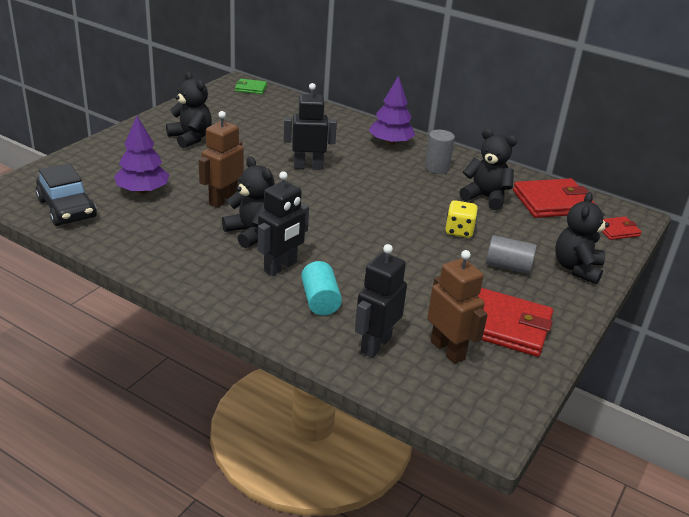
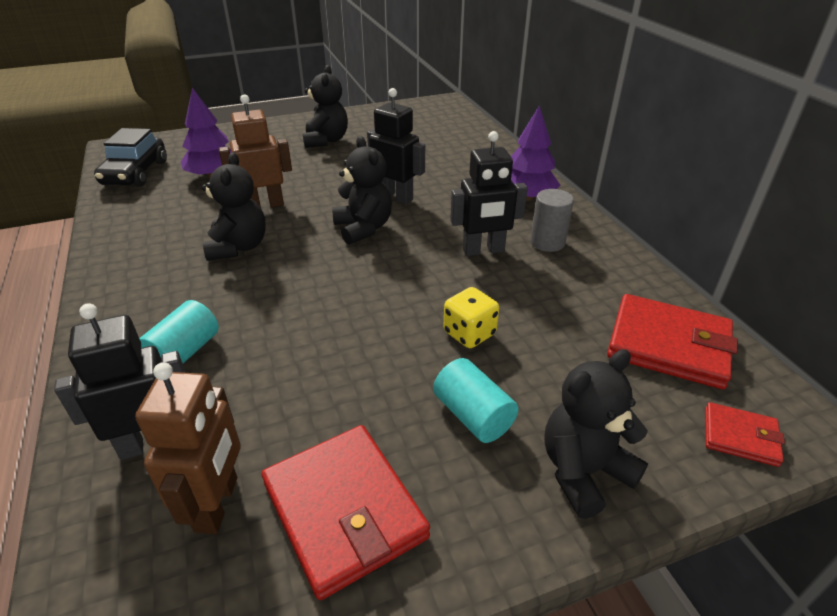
camera: 40 degrees right, 5 degrees up
green wallet [235,79,267,94] -> none
black robot [258,171,309,276] -> black robot moved to [450,131,528,256]
black teddy bear [460,128,517,210] -> black teddy bear moved to [332,136,392,245]
grey cylinder [486,235,537,274] -> turquoise cylinder [433,358,518,443]

